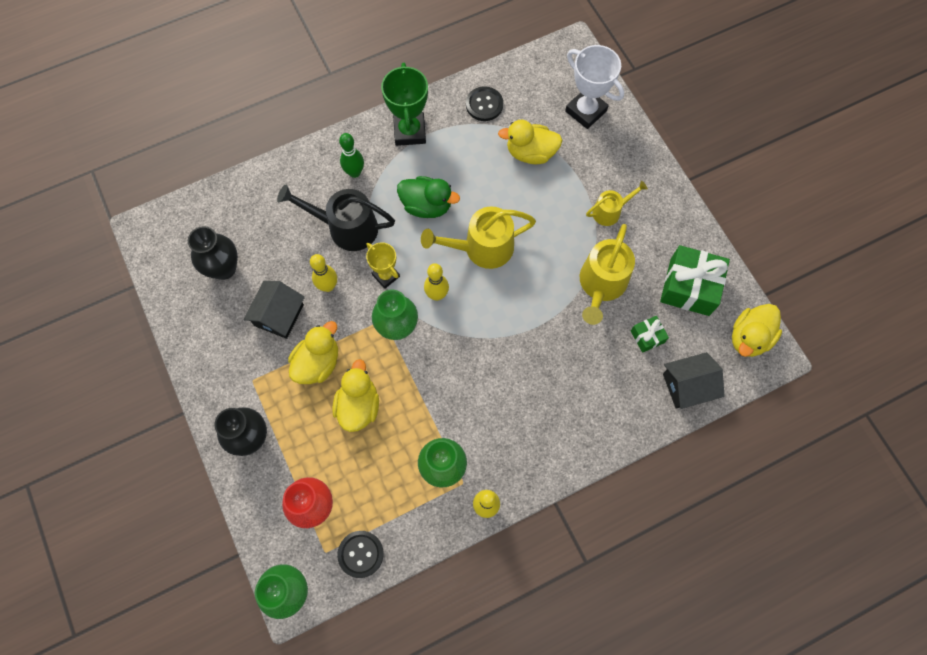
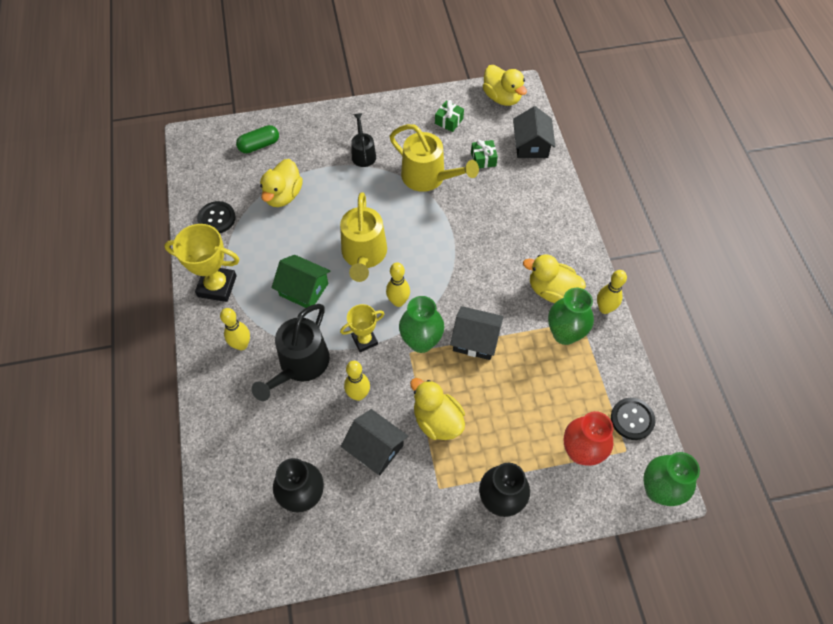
camera: 75 degrees left, 10 degrees down
yellow duck [332,359,379,432] -> yellow duck moved to [523,254,586,303]
green bowling pin [339,133,364,178] -> yellow bowling pin [220,308,250,350]
green trophy [381,63,428,146] -> yellow trophy [164,224,240,302]
green duck [397,176,460,218] -> green house [271,255,330,308]
white trophy [565,45,624,129] -> green capsule [236,125,279,153]
yellow watering can [586,181,648,226] -> black watering can [351,113,376,167]
green gift [660,245,730,316] -> green gift [435,100,464,132], size x0.50
none -> black house [450,306,504,360]

